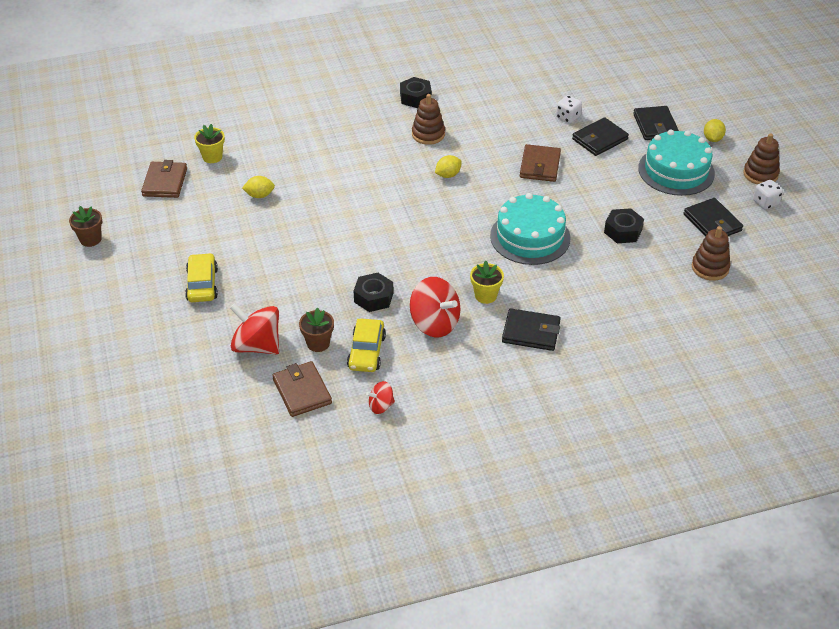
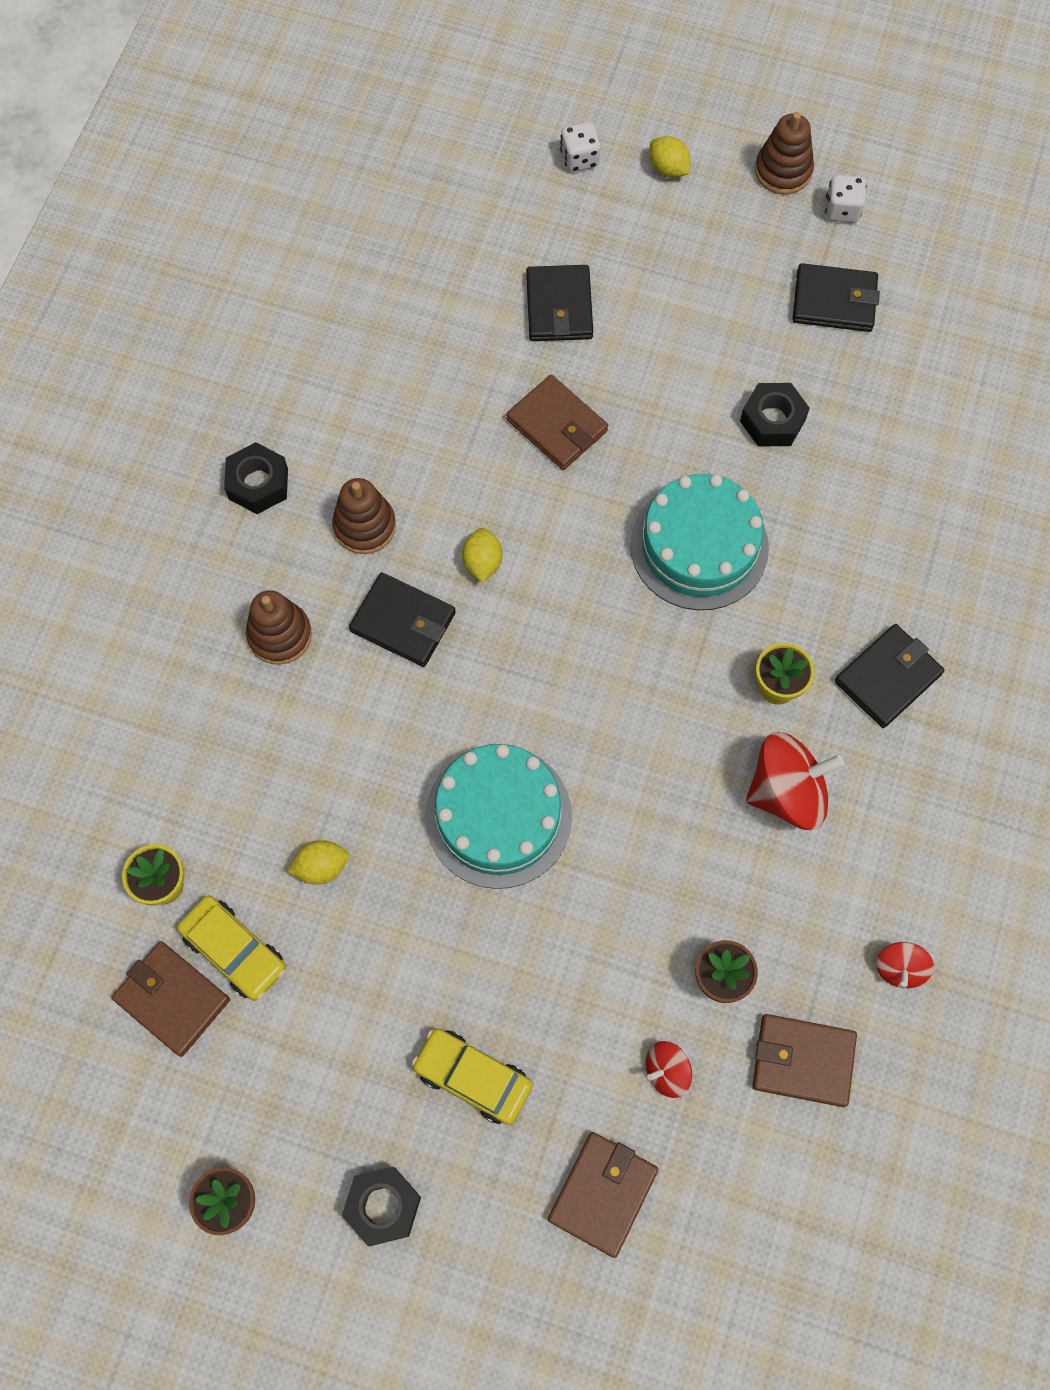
camera: 55 degrees left, 25 degrees up
red spinning top [230,303,279,354] -> red spinning top [646,1041,692,1098], size x0.52
yellow lemon [242,176,275,198] -> yellow lemon turned 45 degrees clockwise [287,840,349,885]
yellow car [347,319,386,372] -> yellow car moved to [177,896,286,1001]
black nut [354,273,394,312] -> black nut moved to [342,1167,421,1246]
white dice [556,95,582,123] -> white dice moved to [560,122,601,172]
black wallet [633,106,679,140] -> black wallet moved to [349,572,456,667]
turquoise cake [638,130,715,196] -> turquoise cake moved to [425,744,572,889]
brown stacking toy [692,226,731,281] -> brown stacking toy moved to [246,590,312,665]
none -> brown wallet [548,1132,659,1258]

